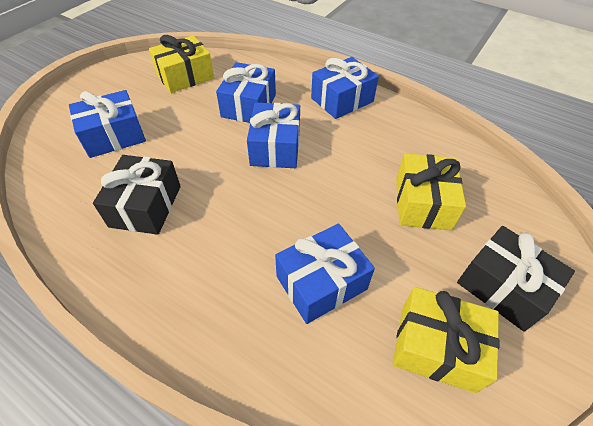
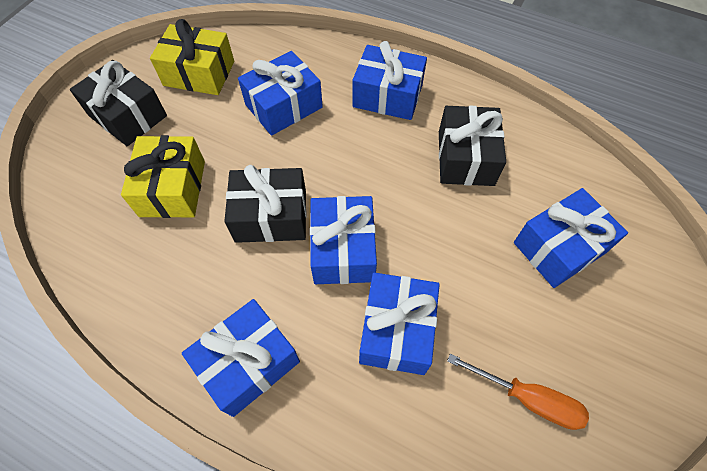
camera: 175 degrees right, 10 degrees up
yellow gift [149,35,214,93] -> orange screwdriver [447,354,589,430]
none -> black gift [224,165,307,243]
none -> blue gift [353,41,427,120]

